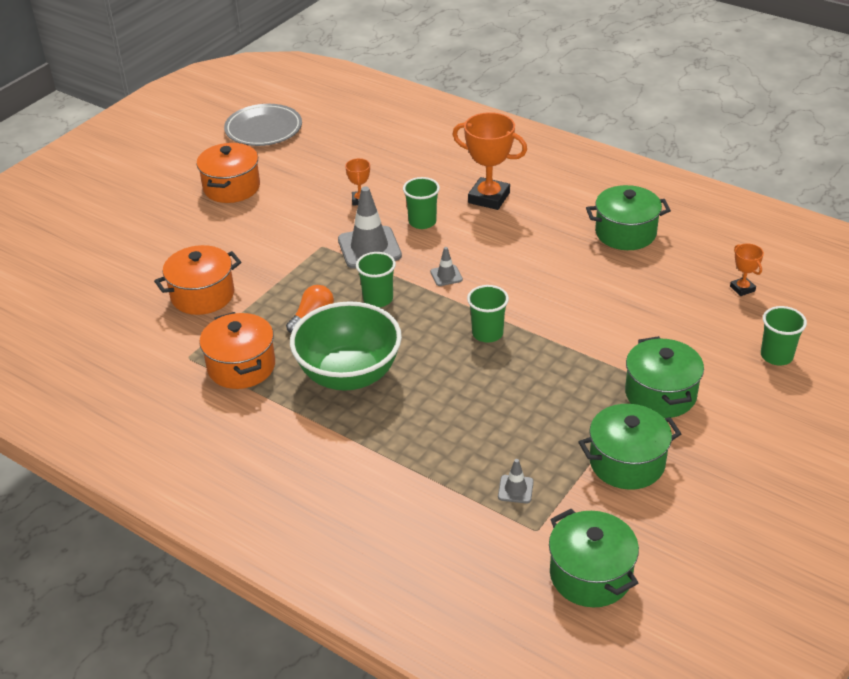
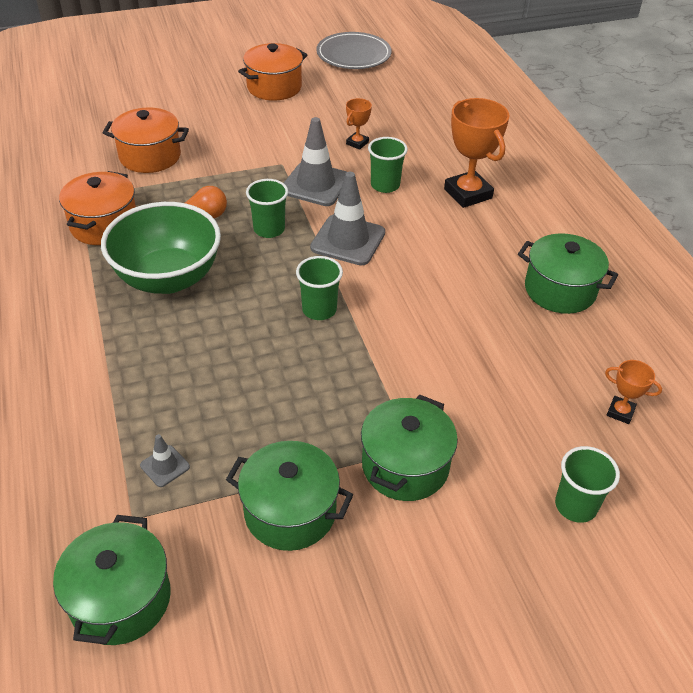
camera: 35 degrees right, 5 degrees up
grey traffic cone [430,247,463,286] -> grey traffic cone [310,172,385,266], size x2.10
orange trophy [730,243,764,296] -> orange trophy turned 75 degrees counterclockwise [605,360,662,424]

